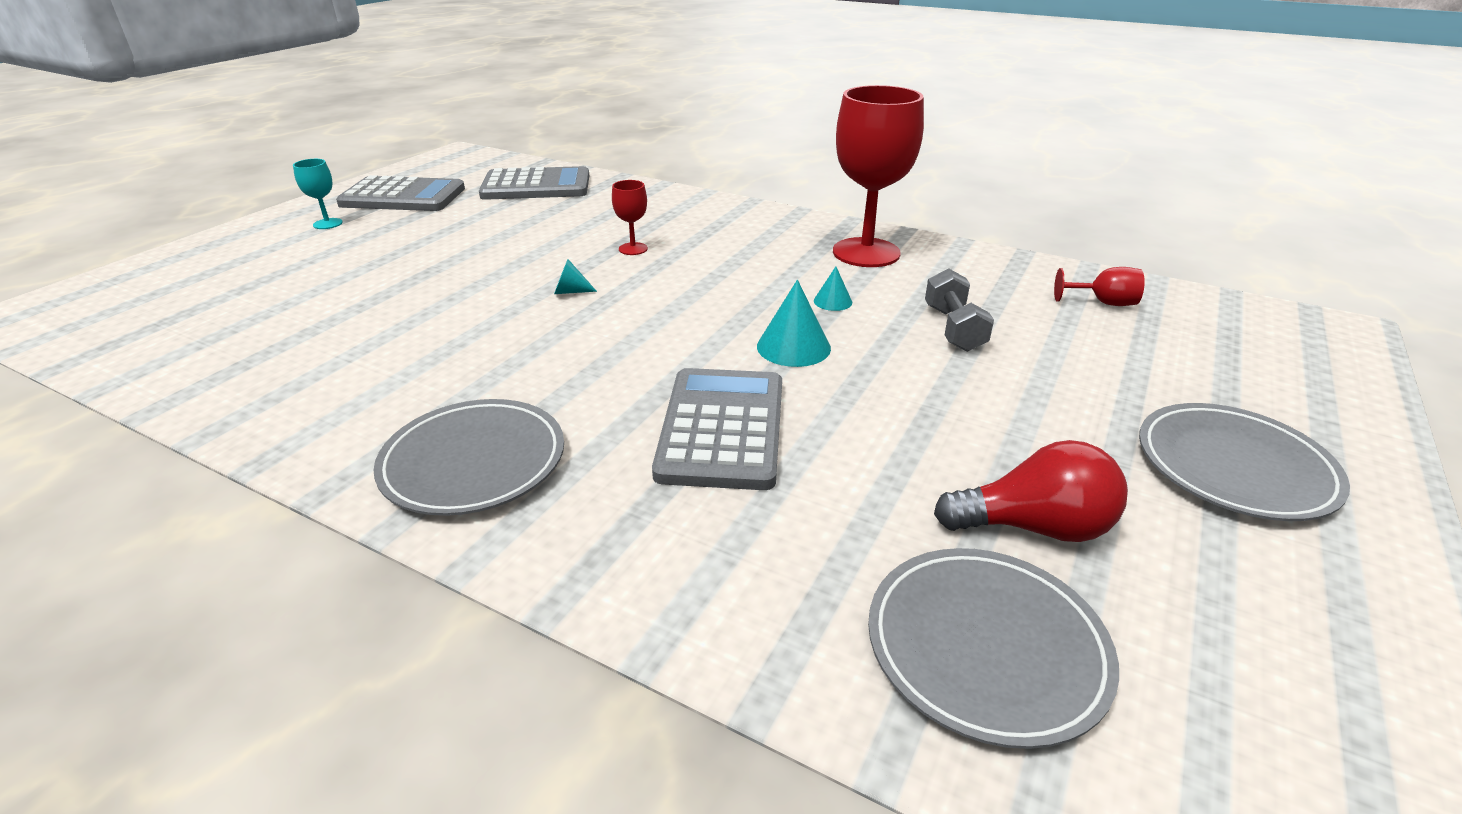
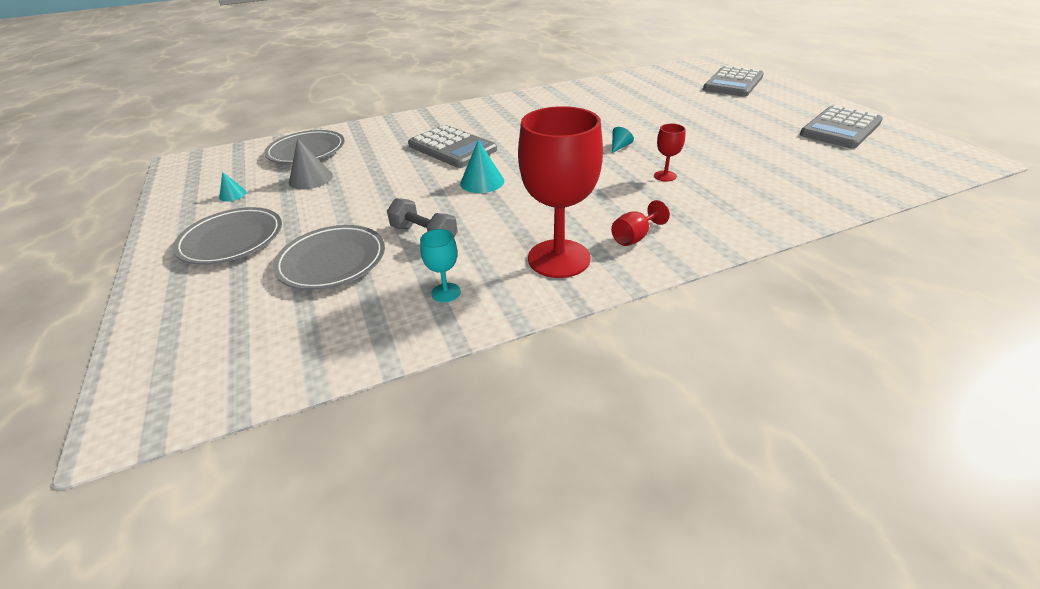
camera: 130 degrees right, 5 degrees up
turquoise goblet [293,159,343,229] -> turquoise goblet moved to [420,229,461,302]
grey plate [374,399,564,516] -> grey plate moved to [273,225,385,290]
grey calculator [479,166,589,200] -> grey calculator moved to [703,66,764,97]
turquoise cone [814,267,852,311] -> turquoise cone moved to [219,172,247,202]
red light bulb [934,440,1128,542] -> grey cone [289,138,333,190]
red goblet [1054,267,1145,306] -> red goblet moved to [611,200,670,246]

